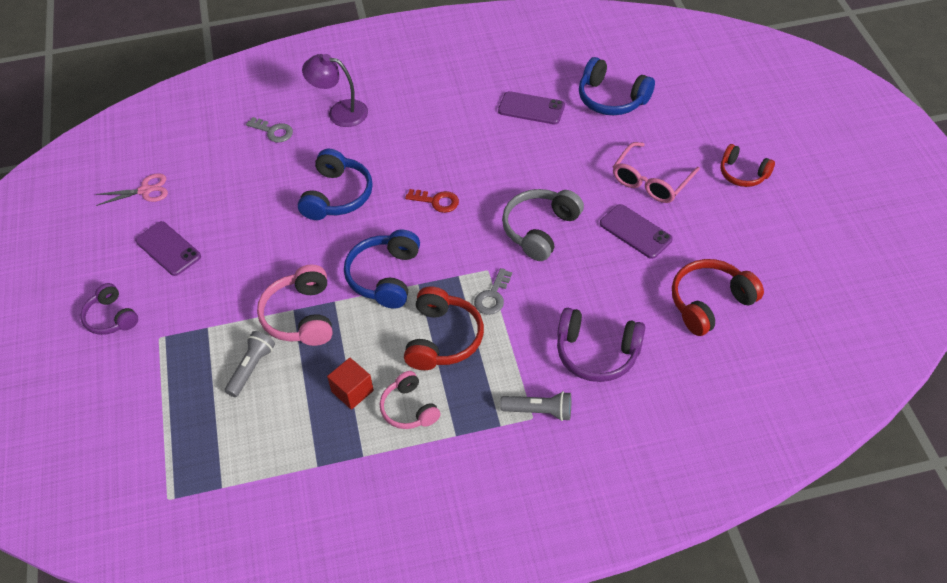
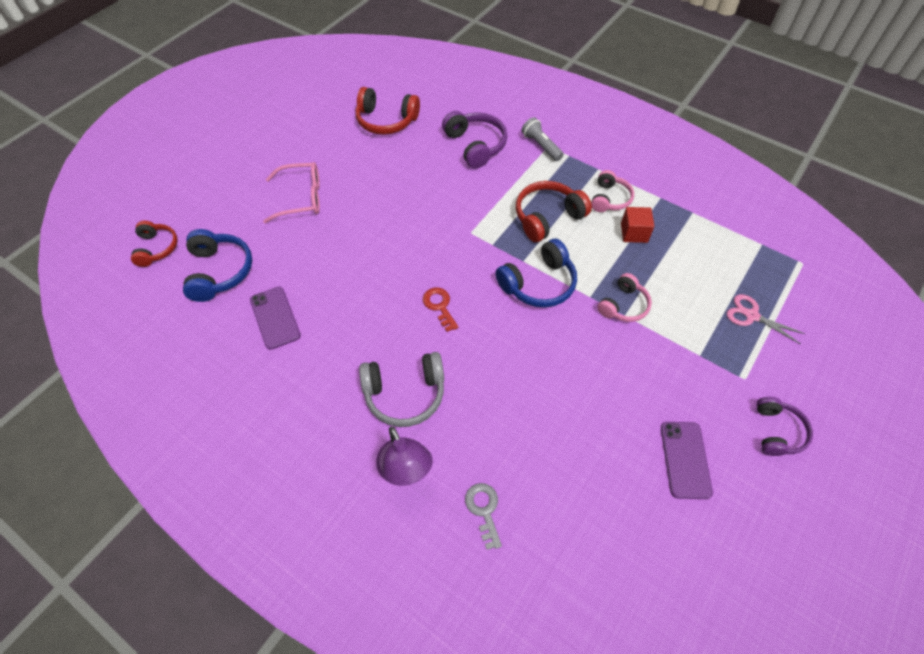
camera: 135 degrees left, 5 degrees up
pink scissors [95,173,168,206] -> pink scissors moved to [727,294,805,344]
grey flashlight [225,331,275,397] -> none
pink headphones [257,265,333,346] -> pink headphones [597,273,652,322], size x0.66
blue headphones [298,149,373,220] -> none
grey key [474,268,512,315] -> none
grey headphones [502,189,584,261] -> grey headphones moved to [359,352,444,427]
purple phone [600,204,673,259] -> none
red headphones [720,144,775,187] -> red headphones moved to [131,221,178,267]

